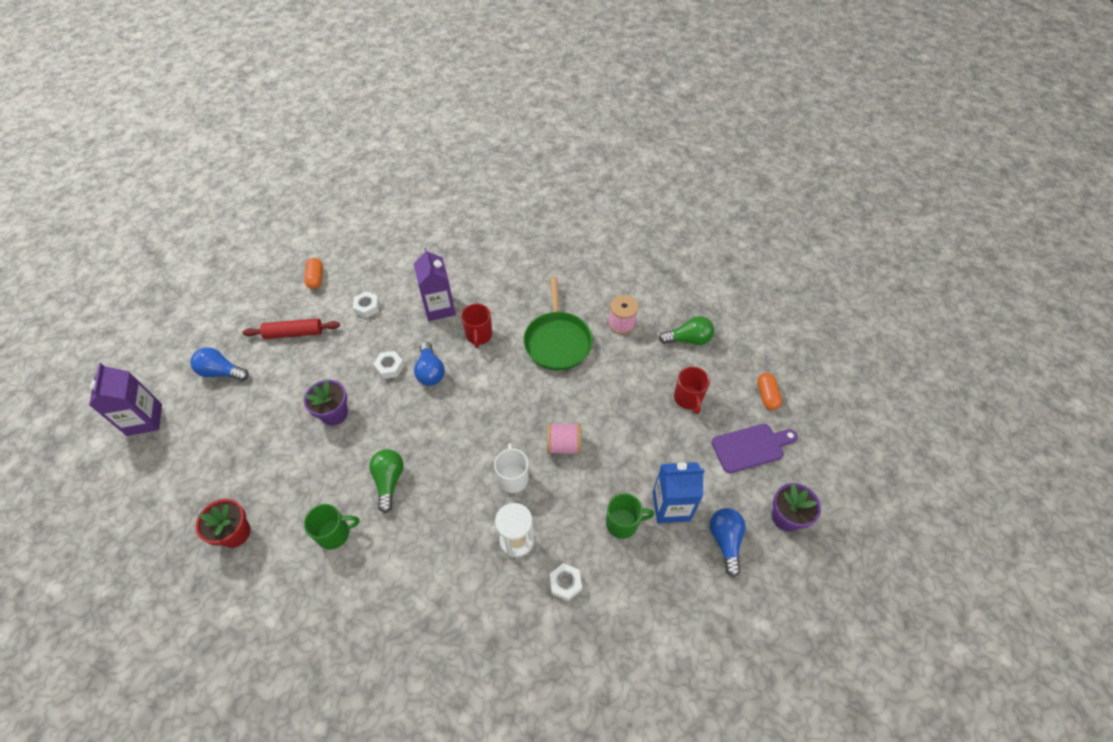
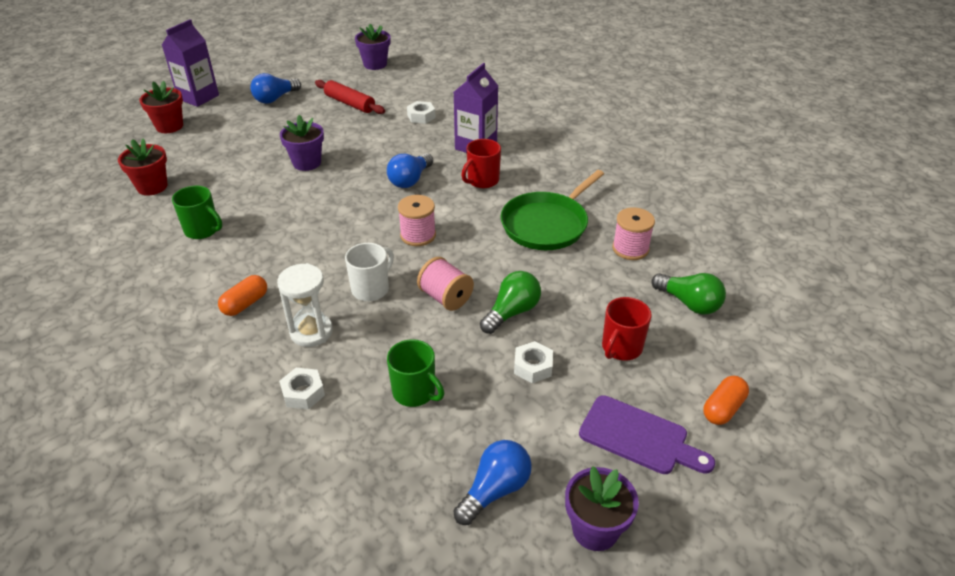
camera: 45 degrees right, 15 degrees down
blue light bulb [190,347,249,381] -> blue light bulb turned 105 degrees counterclockwise [250,73,301,104]
orange capsule [304,258,323,289] -> orange capsule moved to [218,275,267,316]
green light bulb [369,449,404,513] -> green light bulb moved to [480,271,541,334]
white nut [374,351,404,379] -> white nut moved to [514,341,553,383]
blue carton [653,462,705,523] -> none
none -> red flower pot [139,81,183,133]
none -> purple flower pot [355,24,390,70]
none -> pink spool [398,195,436,246]

